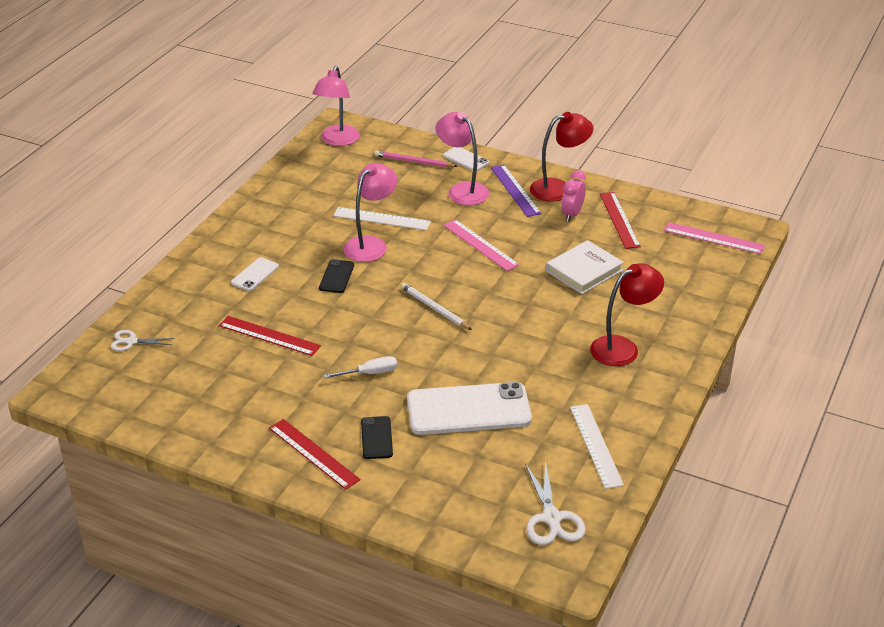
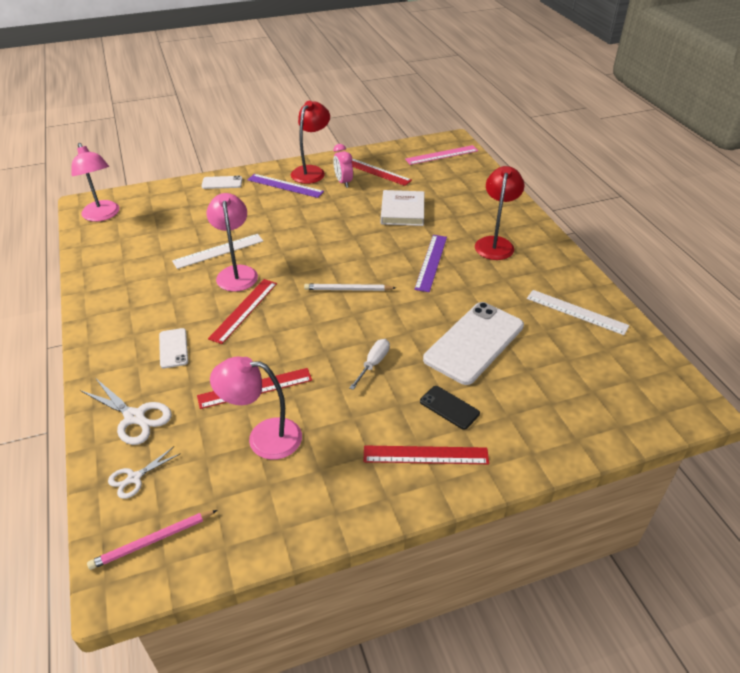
camera: 45 degrees left, 5 degrees up
black phone [319,259,354,293] -> red ruler [208,279,277,344]
pink pencil [374,150,458,168] -> pink pencil moved to [87,510,217,570]
pink lamp [435,112,489,205] -> pink lamp moved to [210,356,302,460]
pink ruler [443,219,520,271] -> none
white scissors [525,461,586,545] -> white scissors moved to [80,378,172,445]
none -> purple ruler [414,235,447,292]

